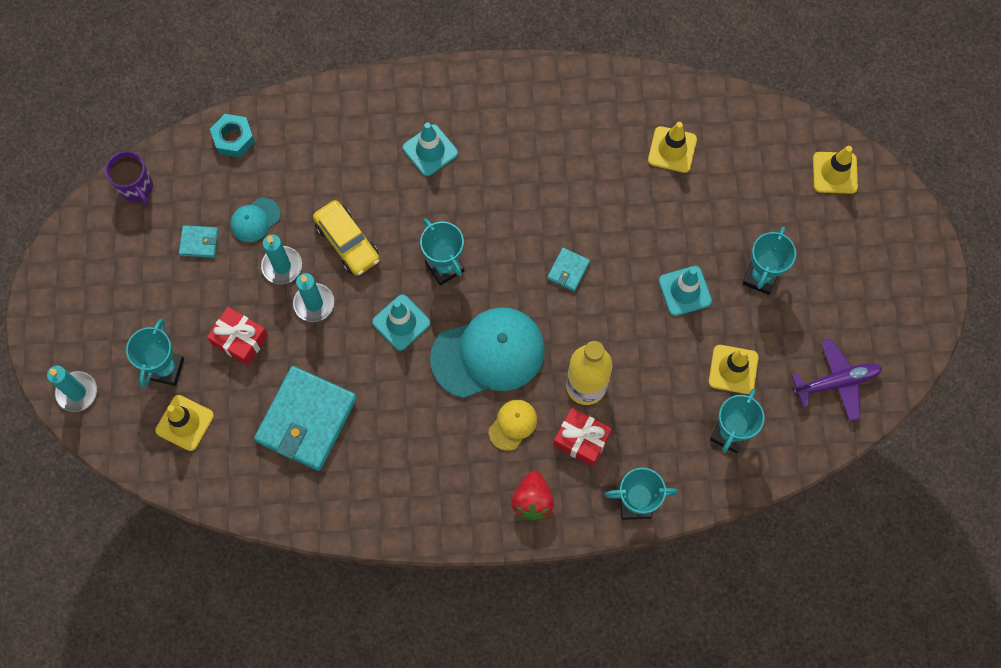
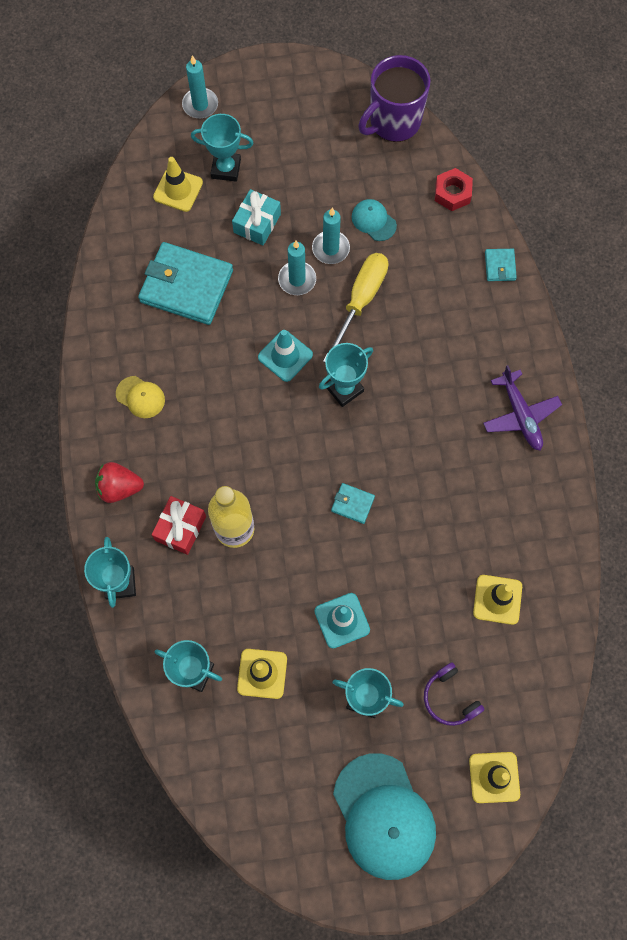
camera: 85 degrees right, 0 degrees up
purple mug [105,151,153,205] -> purple mug [358,55,430,142], size x1.63
turquoise wallet [179,225,219,258] -> turquoise wallet moved to [485,249,517,281]
red gift [207,307,268,366] -> turquoise gift [232,189,281,245]
turquoise nut [210,114,255,157] -> red nut [435,168,473,211]
yellow car [313,200,380,276] -> yellow screwdriver [323,253,388,362]
turquoise traffic cone [403,122,458,176] -> none
turquoise cap [430,307,545,398] -> turquoise cap moved to [333,753,436,880]
yellow cap [489,400,537,451] -> yellow cap moved to [116,376,165,418]
purple plane [791,339,882,421] -> purple plane moved to [483,365,562,451]
none -> purple headphones [424,662,485,726]

